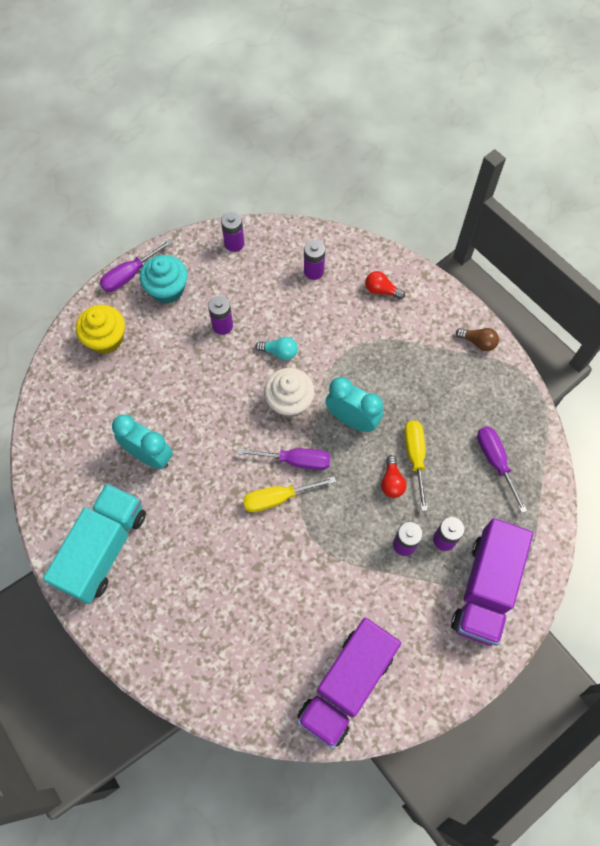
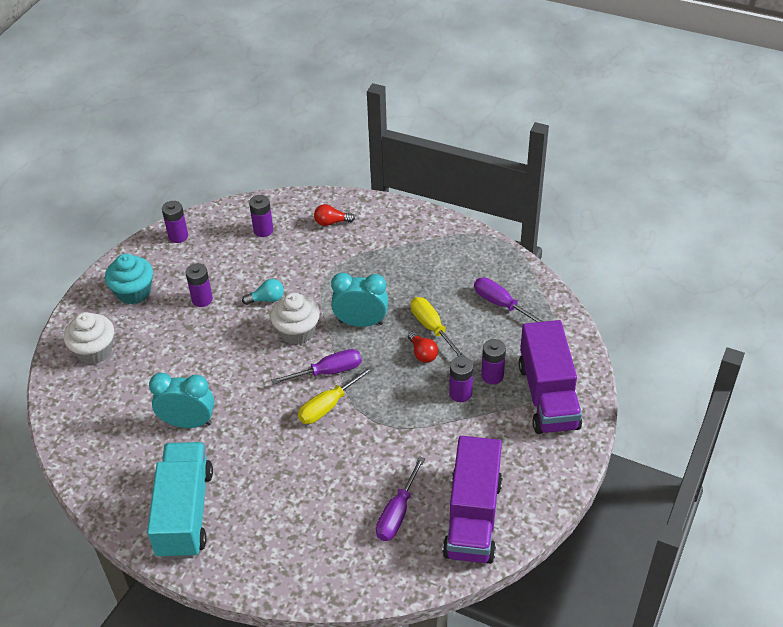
camera: 25 degrees left, 20 degrees down
yellow cupcake [76,305,125,354] -> white cupcake [64,312,114,364]
purple screwdriver [99,239,173,292] -> purple screwdriver moved to [376,456,425,541]
brown light bulb [456,328,499,351] -> none

